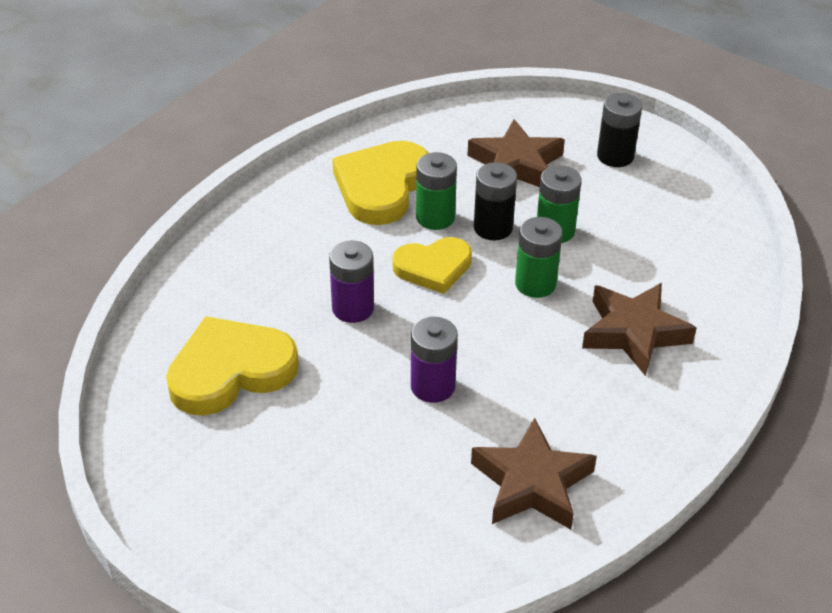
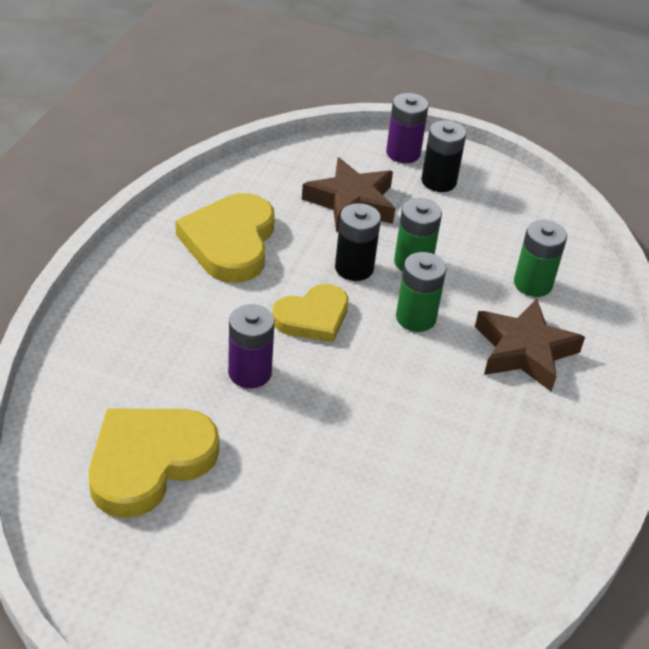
camera: 20 degrees left, 0 degrees up
purple battery [411,317,458,403] -> purple battery moved to [386,93,429,163]
green battery [416,152,457,230] -> green battery moved to [514,220,567,297]
brown star [471,418,597,529] -> none

